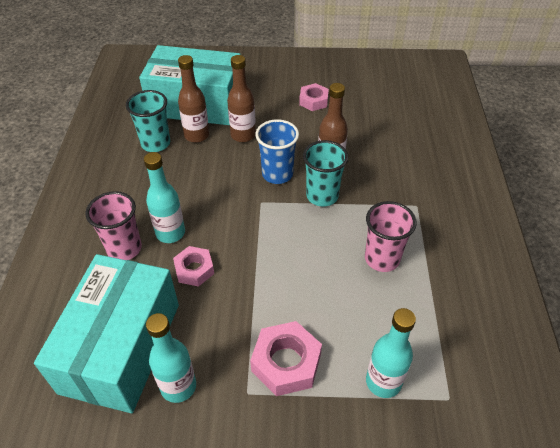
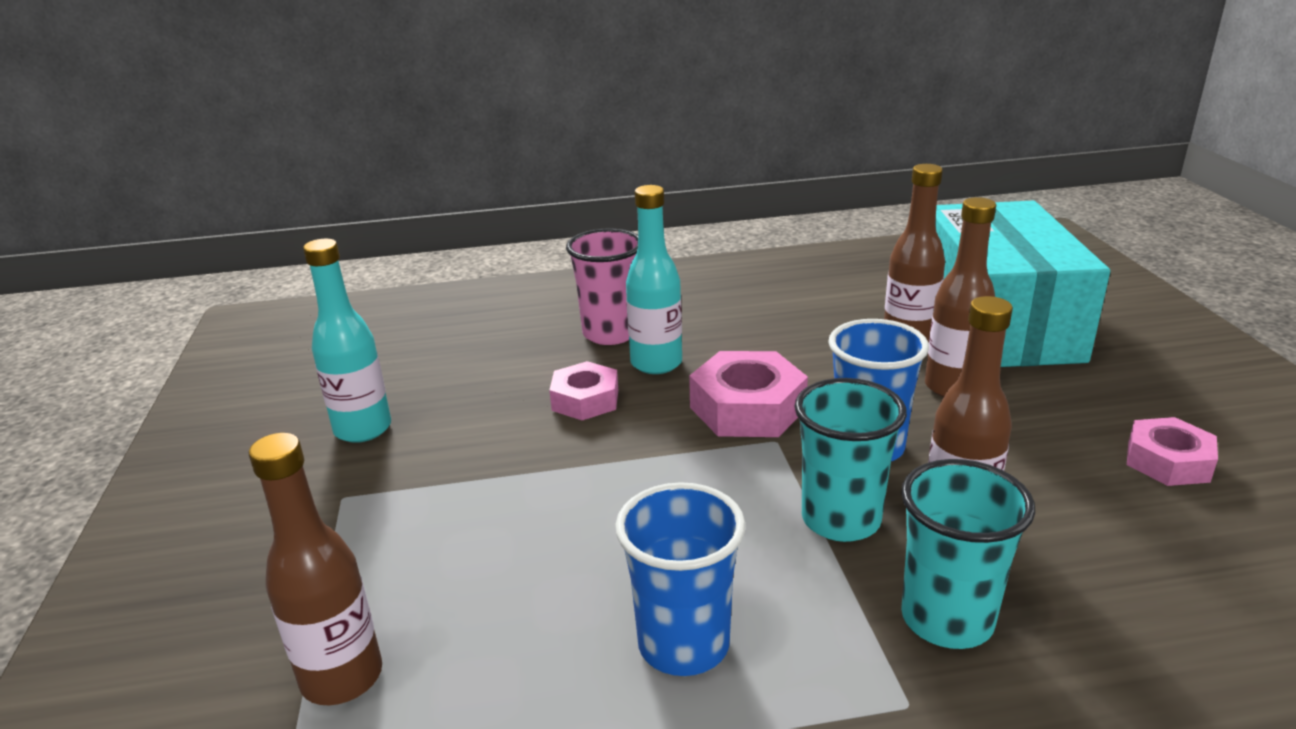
camera: 80 degrees right, 20 degrees down
turquoise box [34,254,179,413] -> none
turquoise cup [126,90,170,152] -> turquoise cup moved to [901,459,1035,649]
pink nut [250,321,322,396] -> pink nut moved to [689,351,808,437]
pink cup [365,201,417,272] -> blue cup [615,482,745,676]
turquoise bottle [366,308,416,398] -> brown bottle [249,433,382,705]

